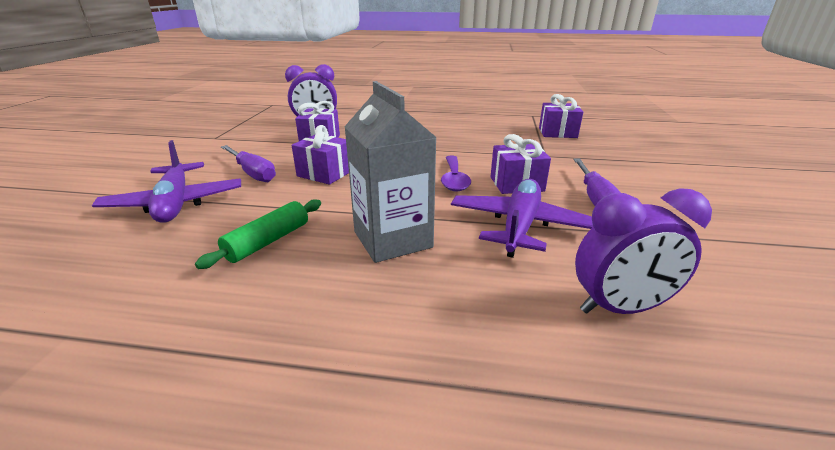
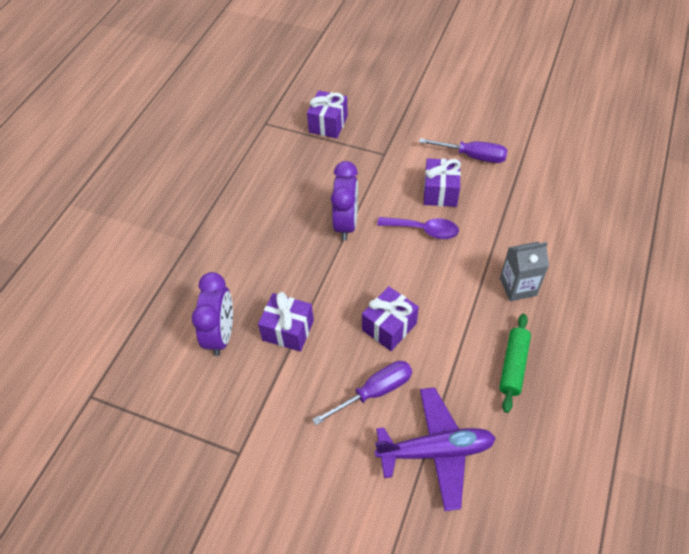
camera: 75 degrees left, 25 degrees up
green rolling pin [195,199,321,269] -> green rolling pin turned 60 degrees clockwise [499,314,531,413]
grey carton [344,81,437,263] -> grey carton [500,242,549,301], size x0.65
purple plane [451,179,593,258] -> none
purple clock [575,188,712,314] -> purple clock moved to [331,161,358,241]

